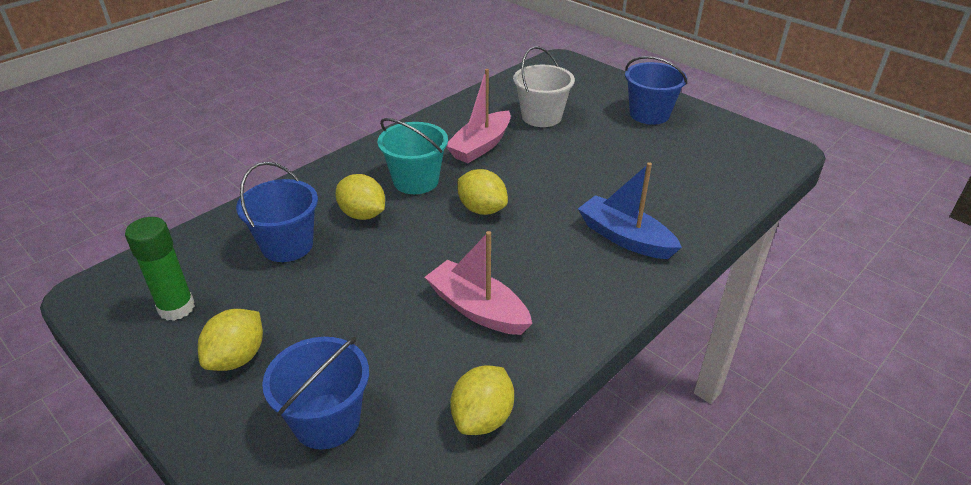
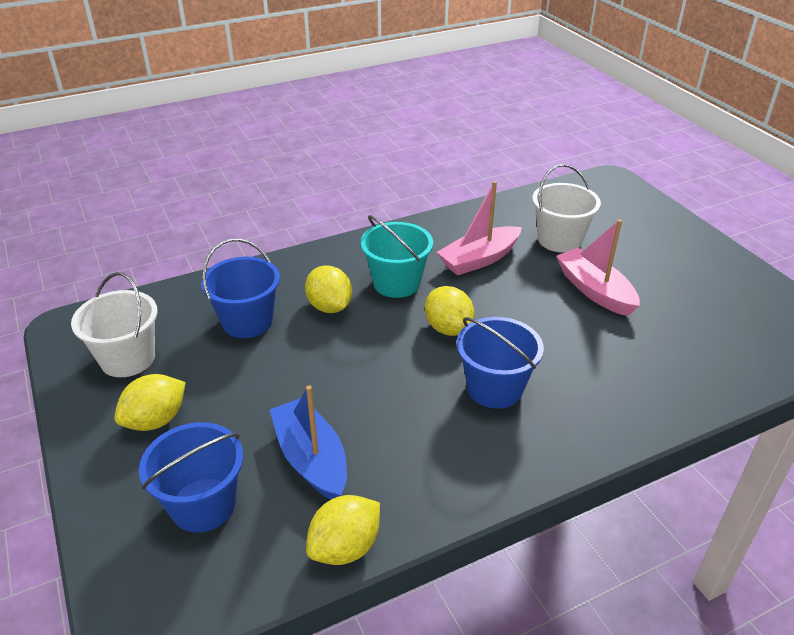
camera: 20 degrees right, 0 degrees up
green glue stick [125,217,195,321] -> white bucket [71,272,158,377]
pink boat [425,231,532,335] -> pink boat moved to [556,219,640,316]
blue boat [578,162,682,259] -> blue boat moved to [270,385,347,499]
blue bucket [625,56,687,125] -> blue bucket moved to [457,317,544,409]

